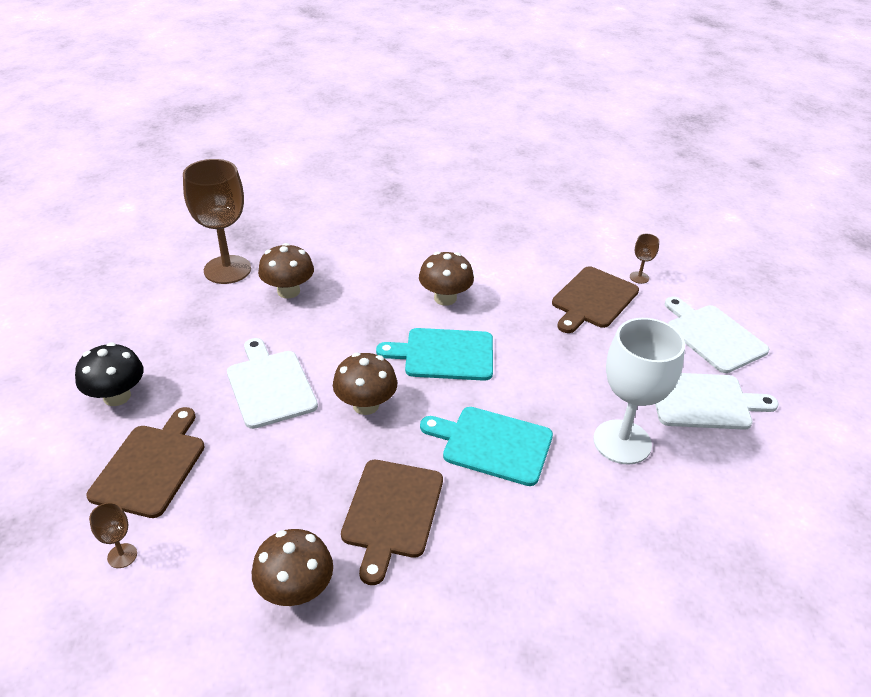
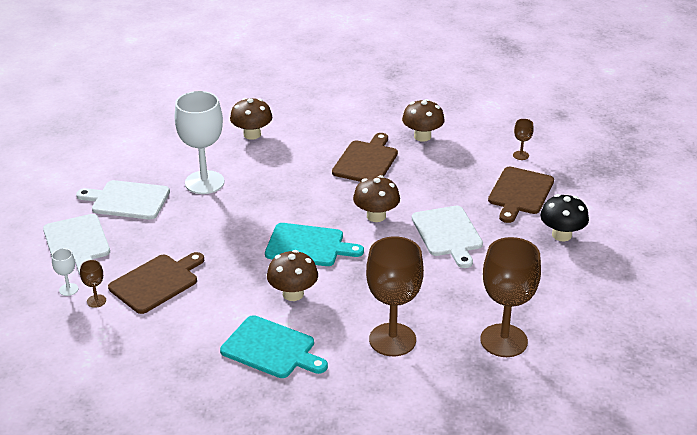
camera: 170 degrees left, 5 degrees down
brown mushroom [258,243,314,299] -> brown mushroom moved to [230,98,273,140]
turquoise cutting board [420,407,553,486] -> turquoise cutting board moved to [220,315,328,378]
none -> white goblet [52,249,78,296]
none -> brown goblet [366,236,424,356]

